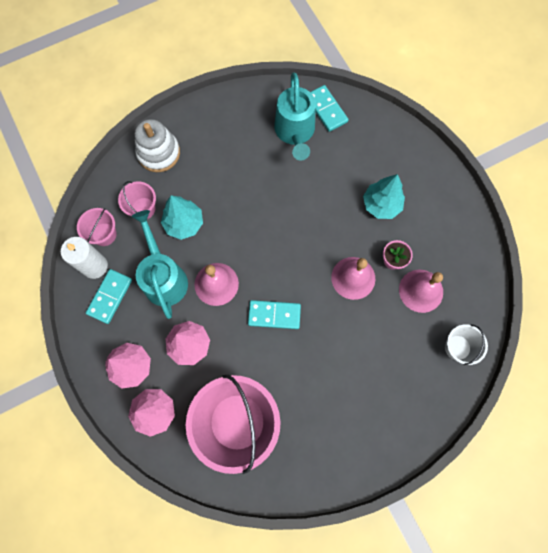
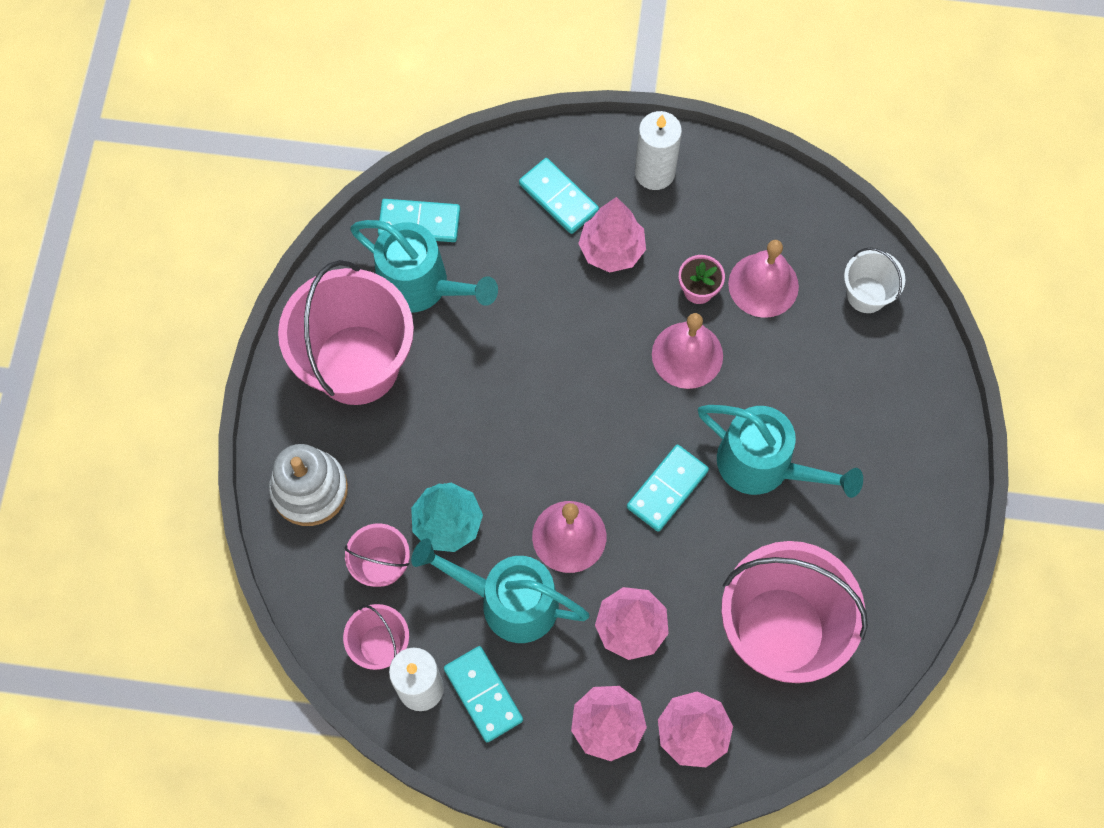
camera: 55 degrees left, 5 degrees down
turquoise tree [363,174,405,219] -> pink tree [578,197,646,273]
none -> pink bucket [278,260,414,405]
none -> turquoise domino [519,158,599,234]
none -> white candle [635,111,682,190]
none -> turquoise watering can [698,405,863,498]

